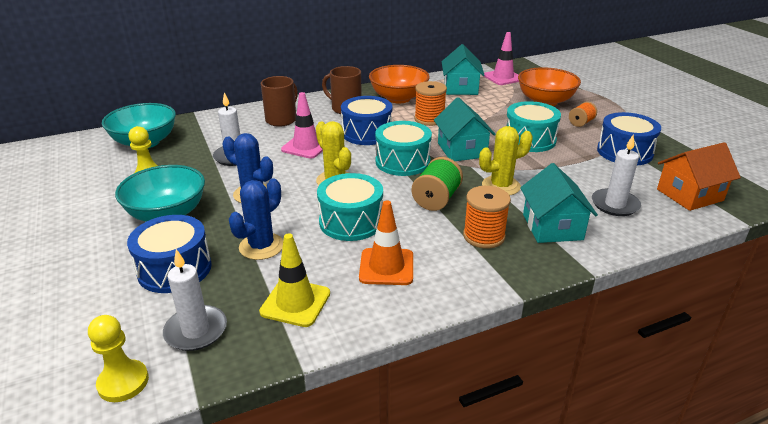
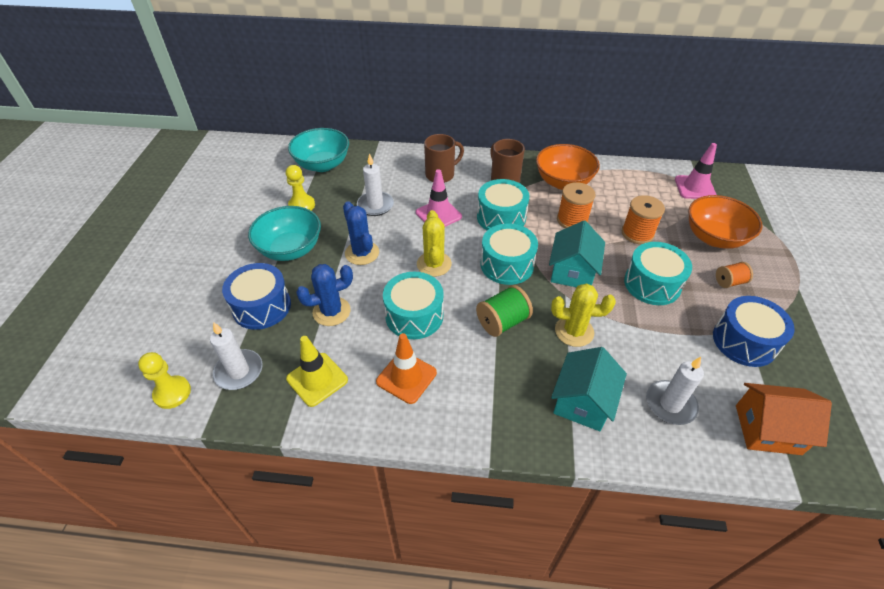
camera: 30 degrees right, 15 degrees up
blue drum [341,96,393,145] -> turquoise drum [477,179,530,230]
turquoise house [442,44,485,95] -> none
orange spool [463,186,511,249] -> orange spool moved to [622,195,665,244]

